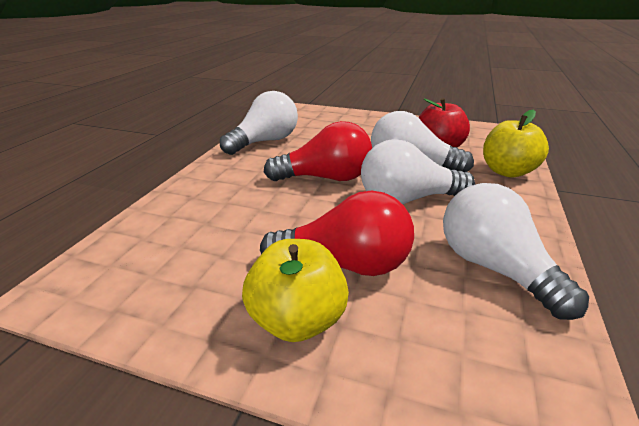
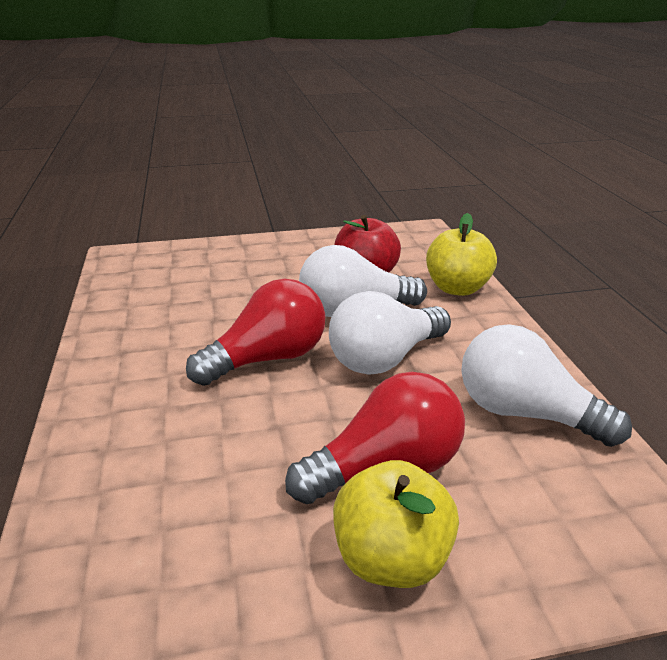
camera: 30 degrees left, 0 degrees up
white light bulb [220,91,298,155] -> none

